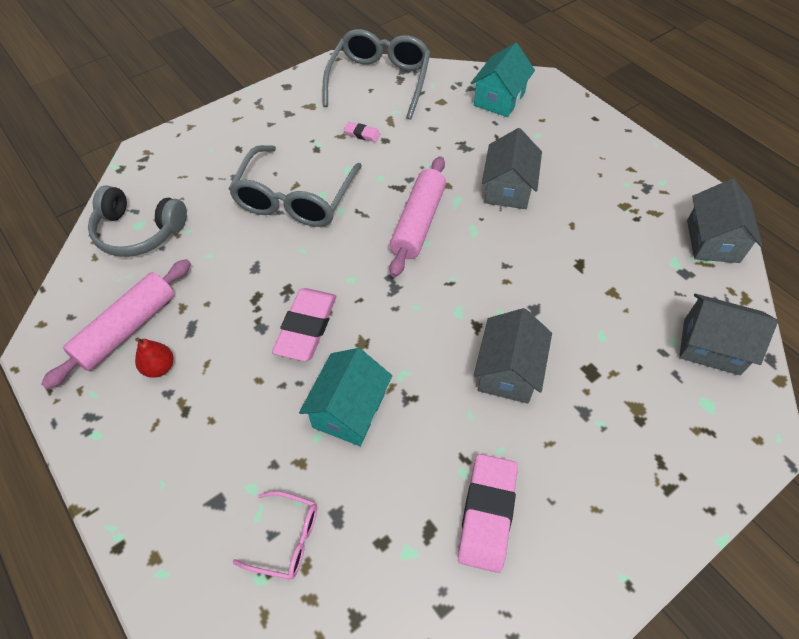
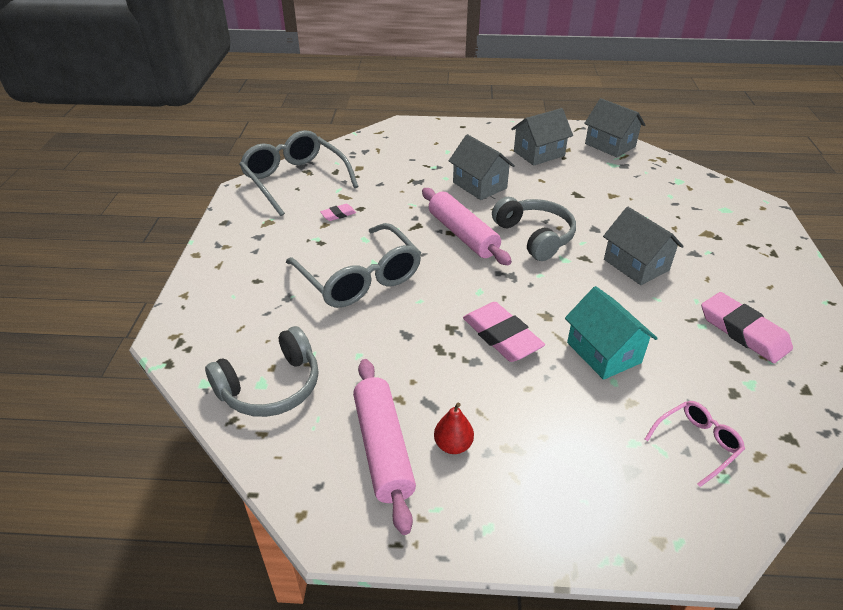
camera: 50 degrees left, 15 degrees down
turquoise house [471,43,535,117] -> none
grey house [679,294,778,375] -> grey house moved to [511,108,573,166]
none -> grey headphones [492,197,576,261]

